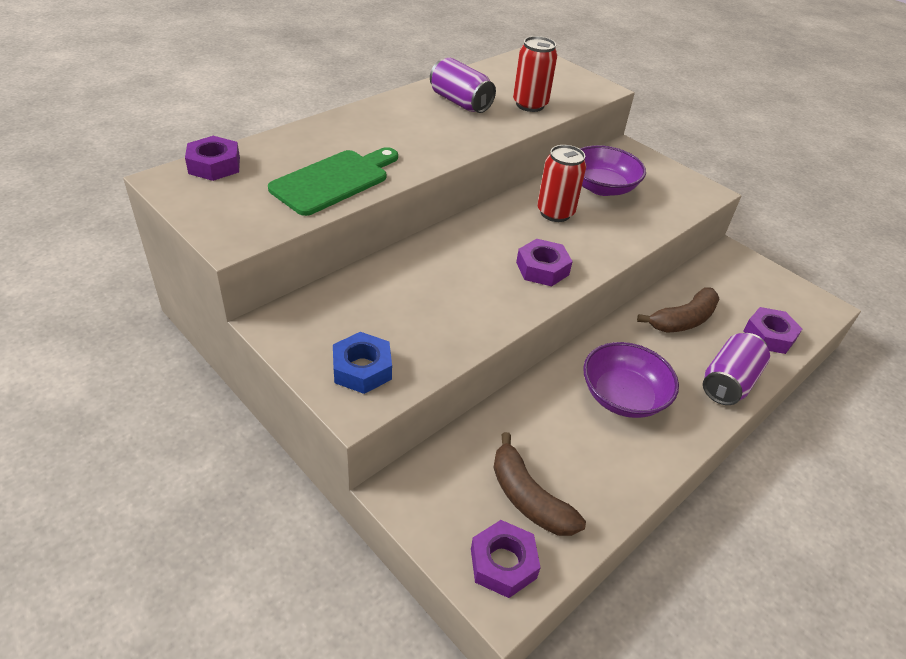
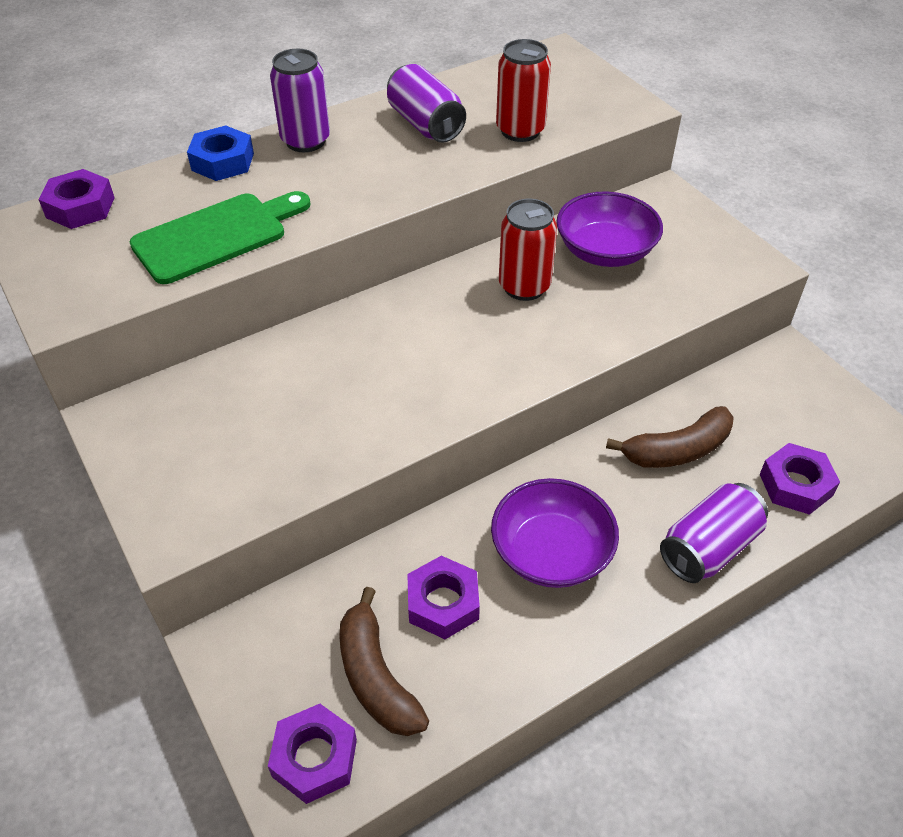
camera: 15 degrees right, 5 degrees up
blue nut [333,332,392,394] -> blue nut moved to [187,125,254,181]
purple nut [516,239,573,286] -> purple nut moved to [407,556,480,639]
none -> purple can [270,49,330,152]

